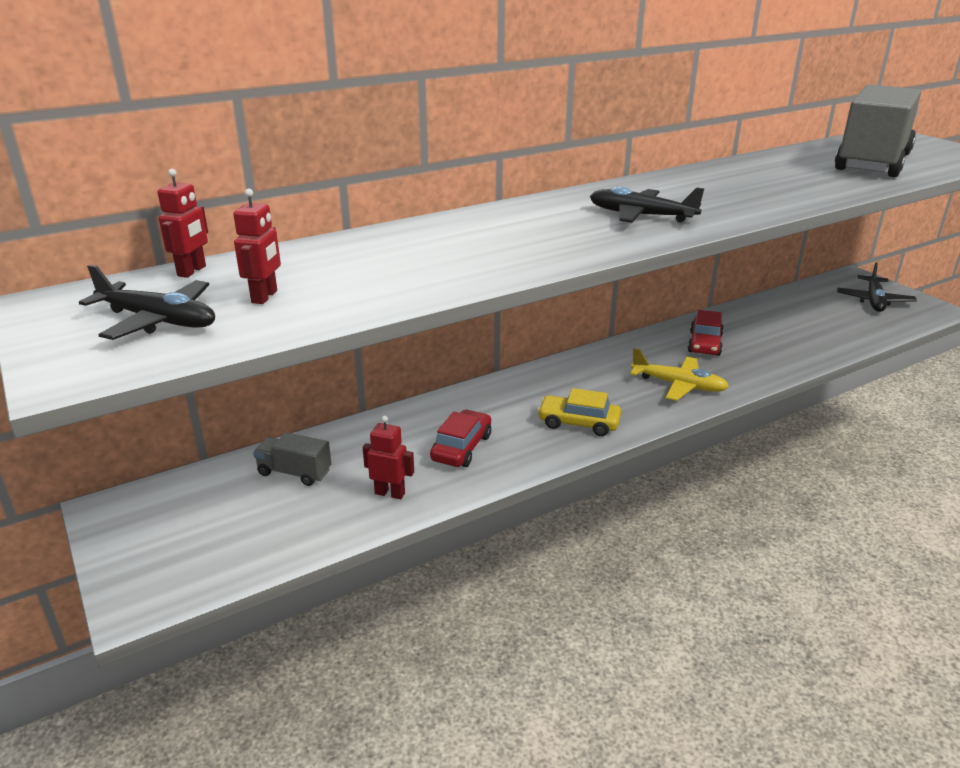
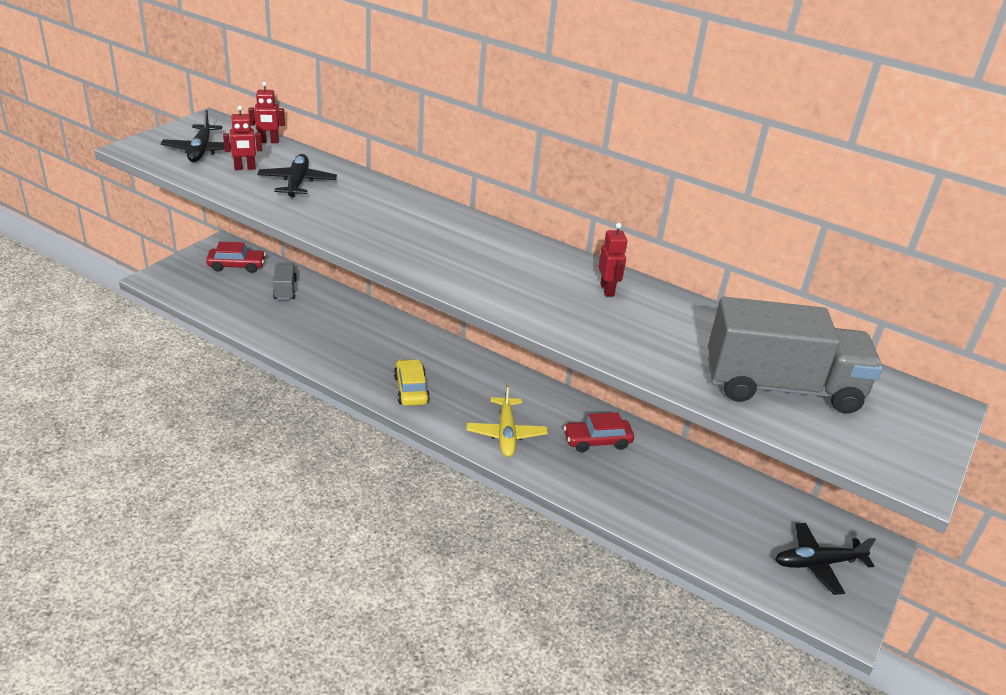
camera: 60 degrees right, 5 degrees up
red robot [363,416,414,499] -> red robot moved to [598,223,627,297]
red car [430,409,491,467] -> red car moved to [206,242,266,273]
black plane [590,187,704,223] -> black plane moved to [257,154,337,197]

